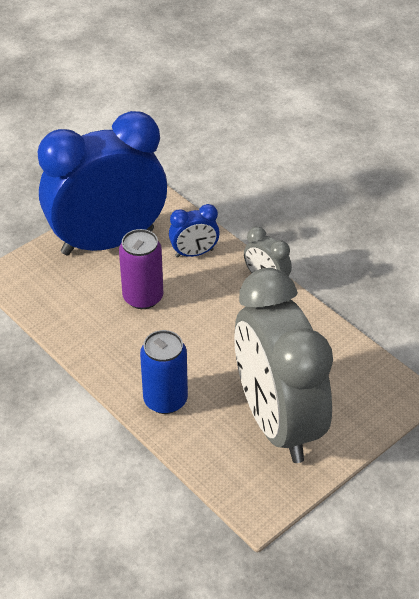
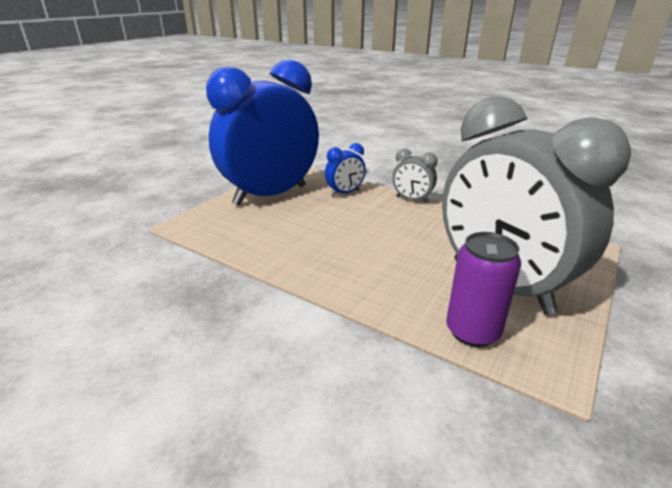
camera: 15 degrees left, 15 degrees down
purple can [119,229,163,309] -> purple can moved to [446,232,521,347]
blue can [140,330,188,414] -> none

